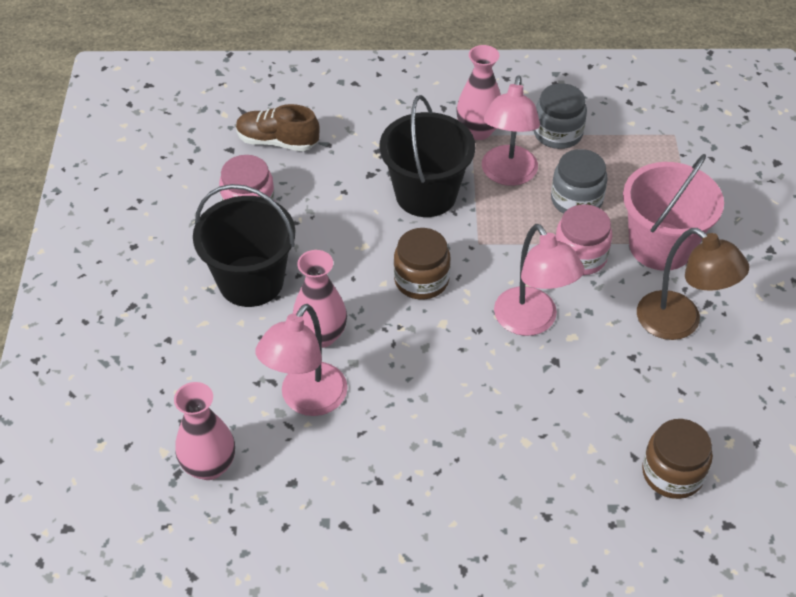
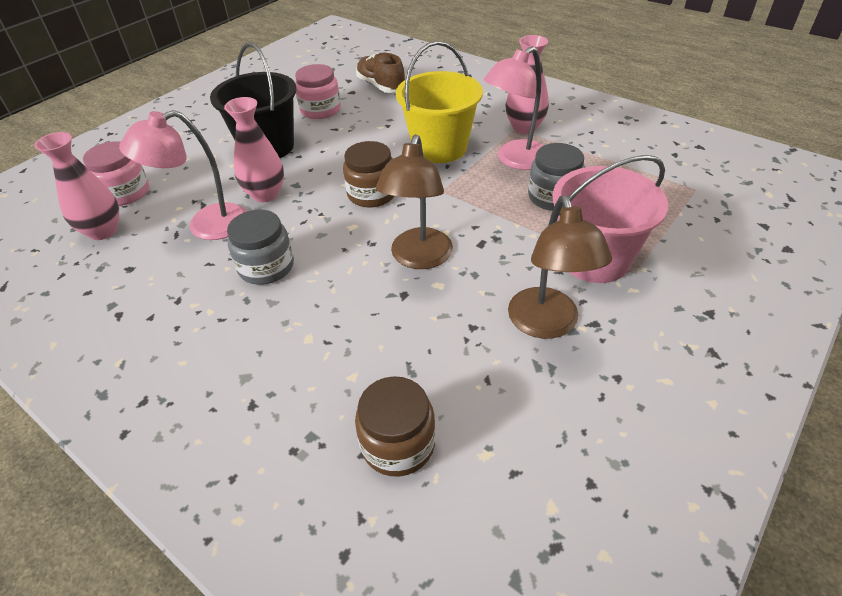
camera: 40 degrees right, 5 degrees down
black bucket [380,95,475,217] -> yellow bucket [396,41,483,163]
pink lamp [494,224,584,336] -> brown lamp [376,134,453,269]
grey jar [534,83,587,149] -> grey jar moved to [227,209,294,285]
pink jar [555,204,612,275] -> pink jar moved to [83,141,149,206]

